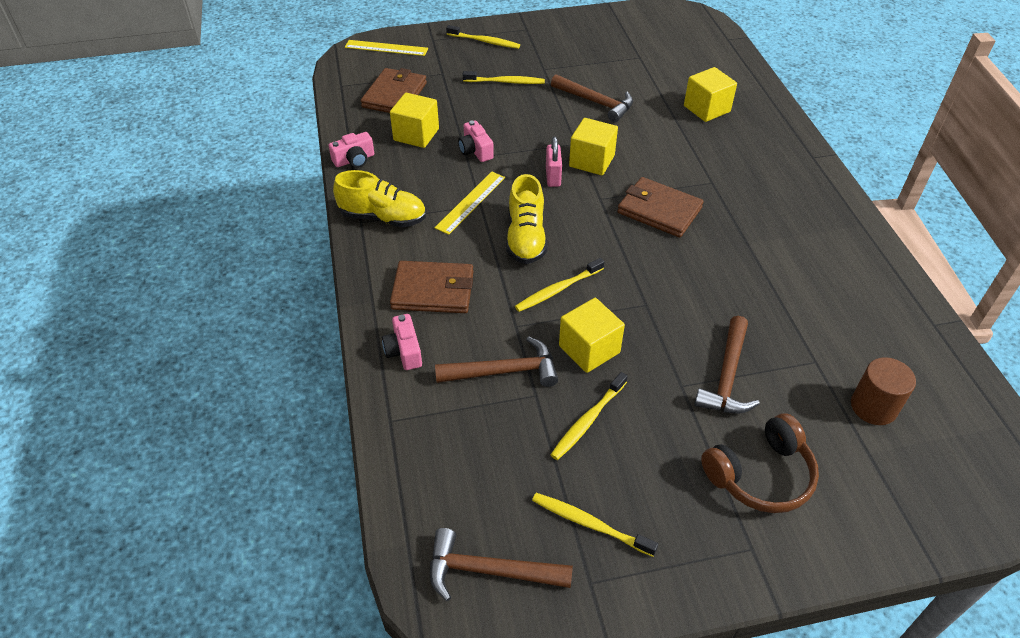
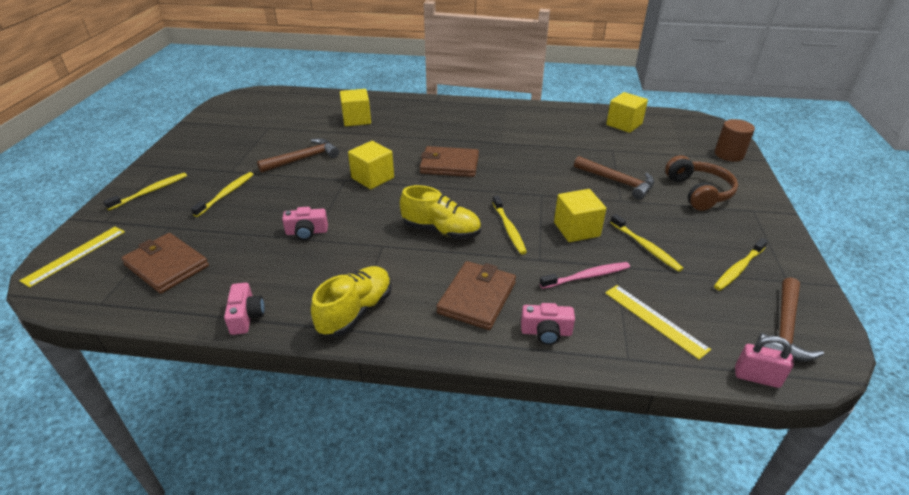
camera: 70 degrees left, 10 degrees down
yellow cube [390,93,439,148] -> yellow cube moved to [606,92,648,133]
yellow ruler [435,171,505,235] -> yellow ruler moved to [605,285,711,360]
brown hammer [435,336,558,387] -> pink toothbrush [540,262,630,289]
pink padlock [546,137,562,187] -> pink padlock moved to [735,336,794,388]
brown wallet [617,177,704,238] -> brown wallet turned 45 degrees clockwise [420,146,479,177]
brown cylinder [851,357,916,425] -> brown cylinder moved to [715,119,755,162]

